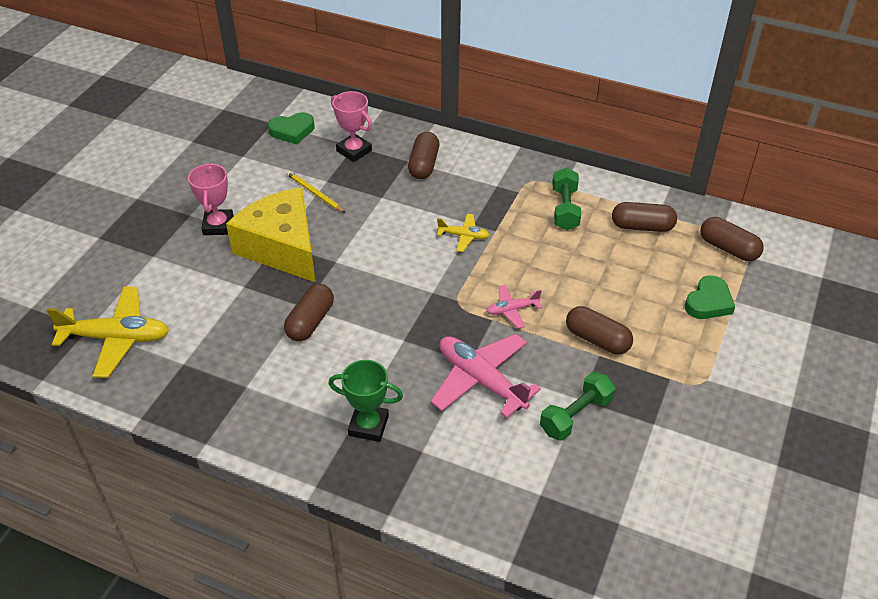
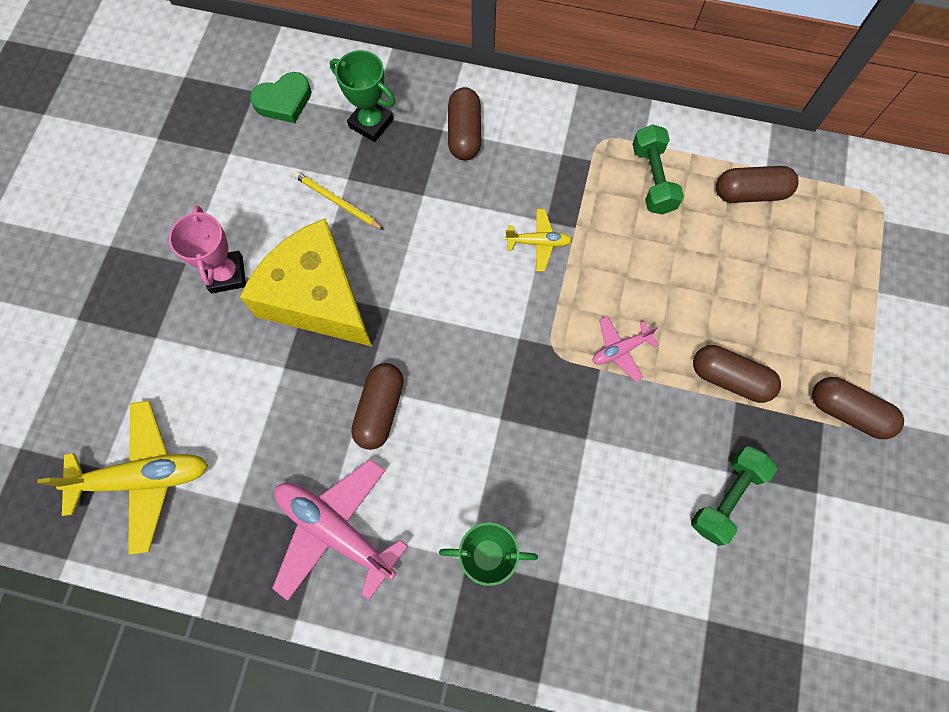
camera: 10 degrees left, 25 degrees up
pink trophy [331,91,372,162] -> green trophy [330,50,395,142]
pink plane [431,334,541,418] -> pink plane moved to [272,459,408,601]
green heart [685,275,735,319] -> none
brown capsule [700,217,764,261] -> brown capsule moved to [812,377,904,439]

